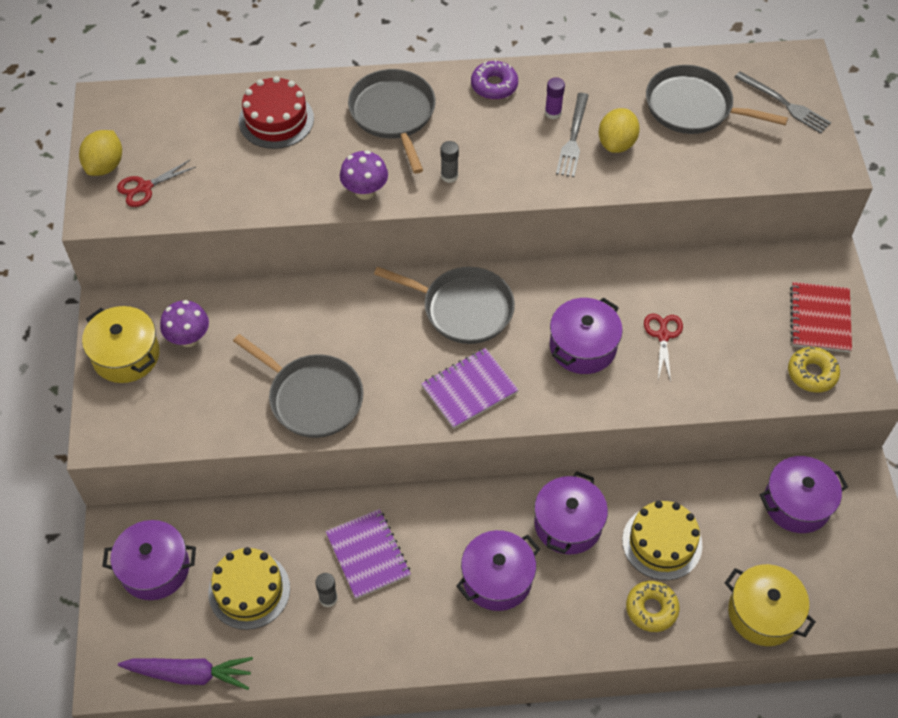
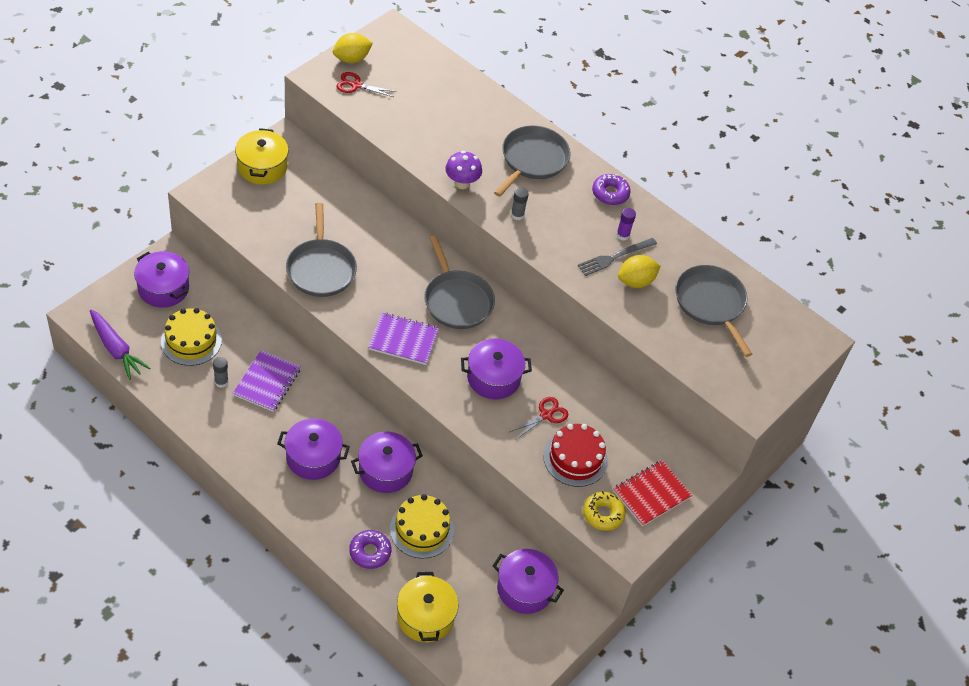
camera: 40 degrees right, 5 degrees down
purple mushroom [160,300,209,347] -> none
red cake [239,76,314,149] -> red cake moved to [543,424,608,487]
yellow donut [626,581,680,632] -> purple donut [349,530,391,569]
grey fork [734,71,831,133] -> none

